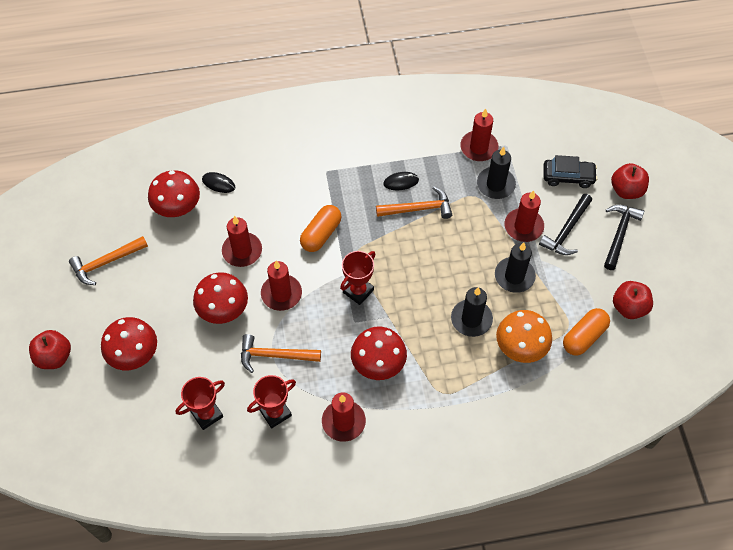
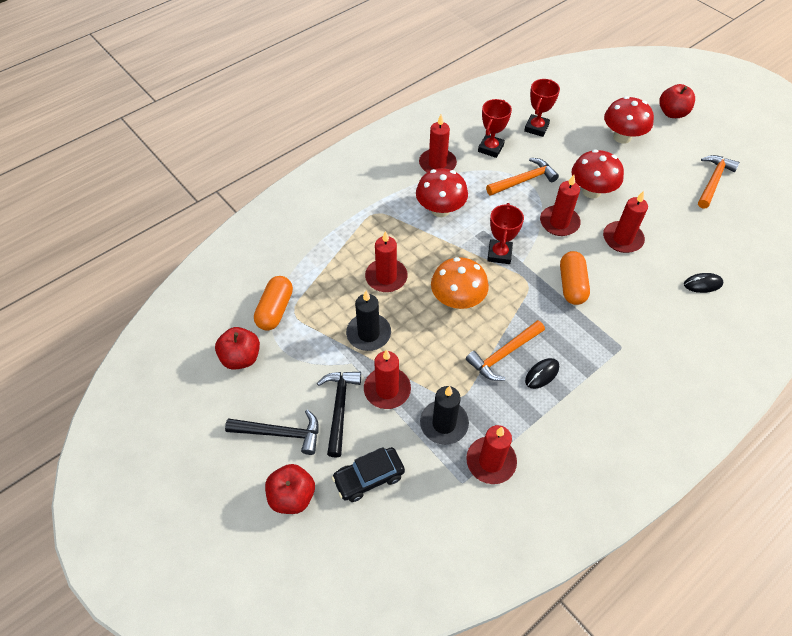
camera: 150 degrees right, 5 degrees down
red mushroom [148,170,200,217] -> none
black candle [451,287,493,337] -> red candle [365,231,408,292]
orange mushroom [496,310,552,363] -> orange mushroom moved to [431,257,489,309]
black hammer [604,205,644,270] -> black hammer turned 75 degrees counterclockwise [225,410,318,455]

